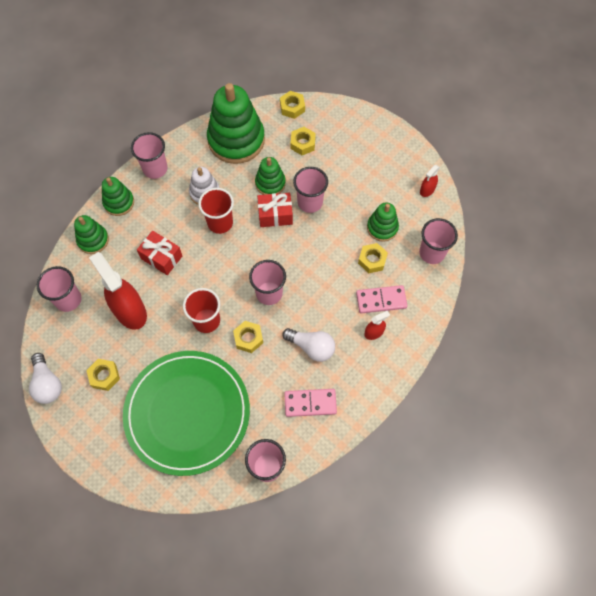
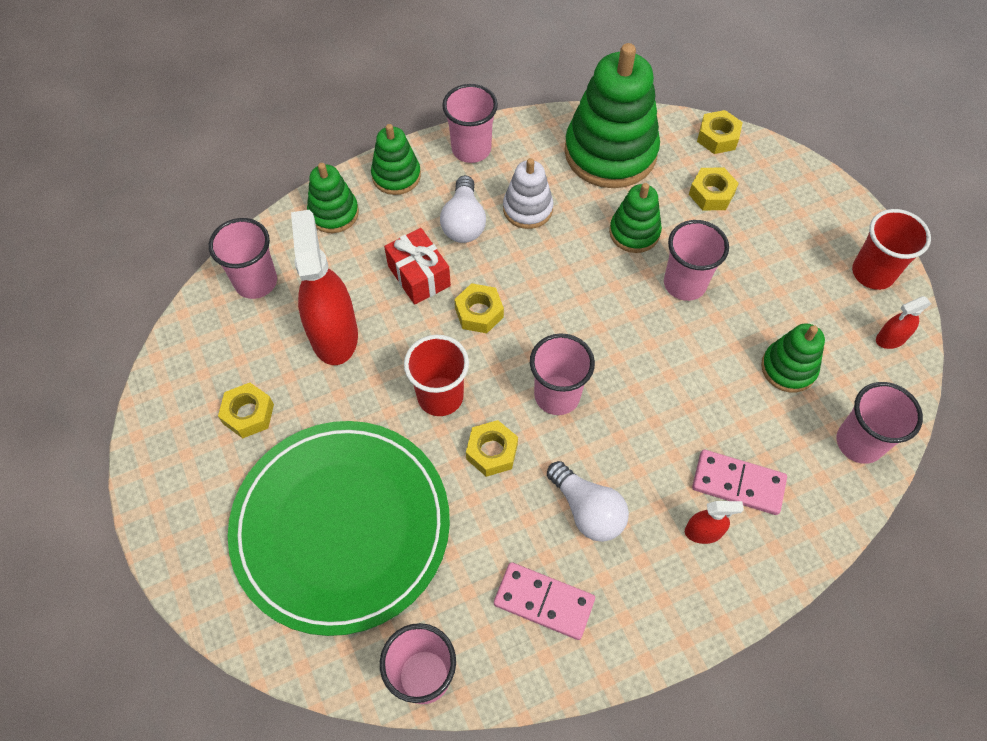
camera: 25 degrees right, 5 degrees down
white light bulb [29,353,62,404] -> white light bulb moved to [440,175,486,243]
red cup [198,188,234,234] -> red cup moved to [852,209,931,290]
red gift [257,193,293,227] -> none
yellow nut [358,243,388,273] -> yellow nut moved to [454,283,504,333]

